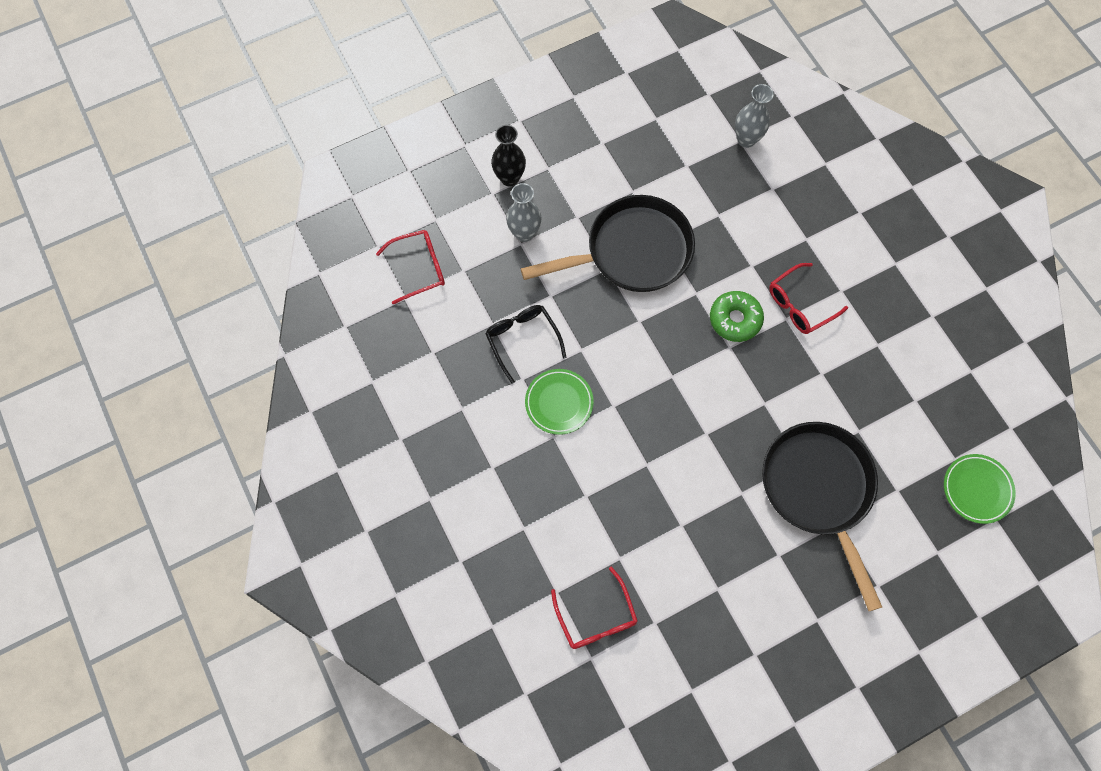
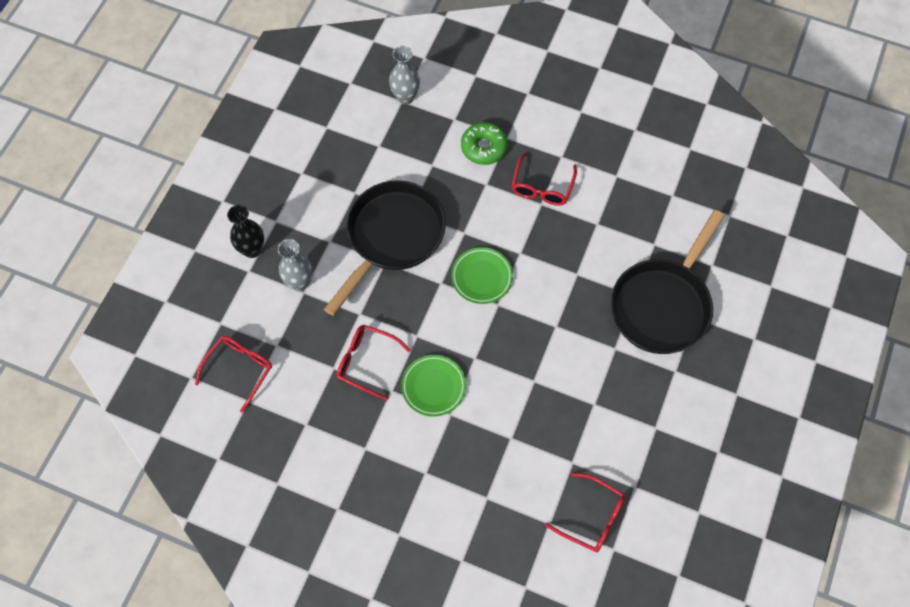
camera: 40 degrees left, 5 degrees down
black glasses [485,305,566,384] -> red glasses [337,324,411,400]
green donut [710,291,764,342] -> green donut moved to [461,122,508,165]
black pan [762,422,882,611] -> black pan turned 90 degrees counterclockwise [610,210,724,354]
green plate [944,454,1016,524] -> green plate moved to [451,247,513,304]

